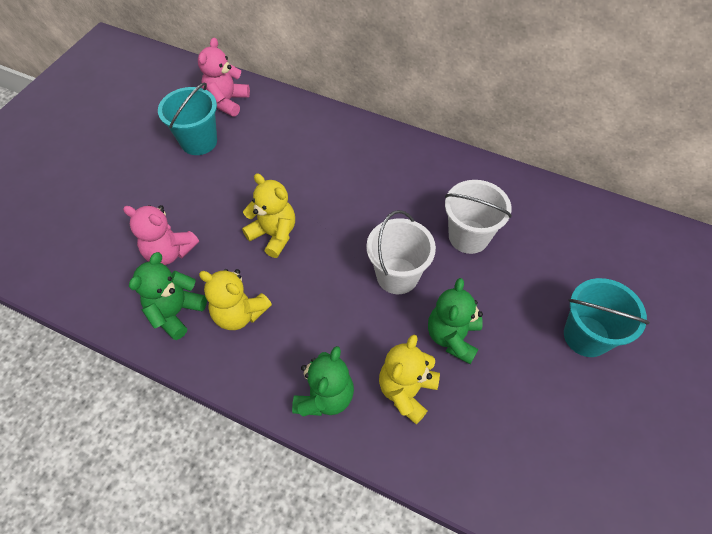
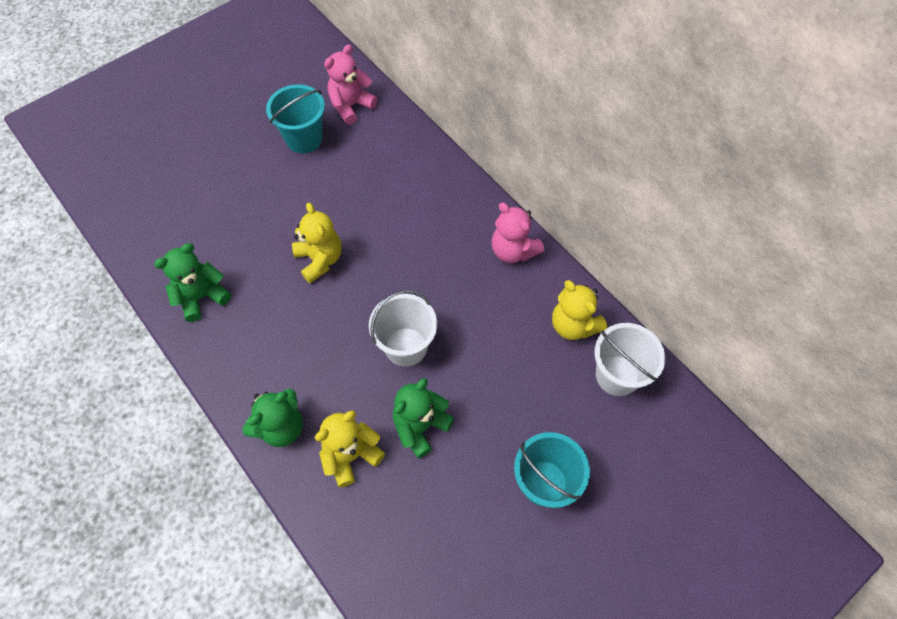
camera: 25 degrees right, 5 degrees up
pink teddy bear [123,205,199,265] -> pink teddy bear moved to [492,202,544,263]
yellow teddy bear [199,269,272,330] -> yellow teddy bear moved to [552,280,607,340]
white bucket [445,180,512,254] -> white bucket moved to [594,323,665,396]

